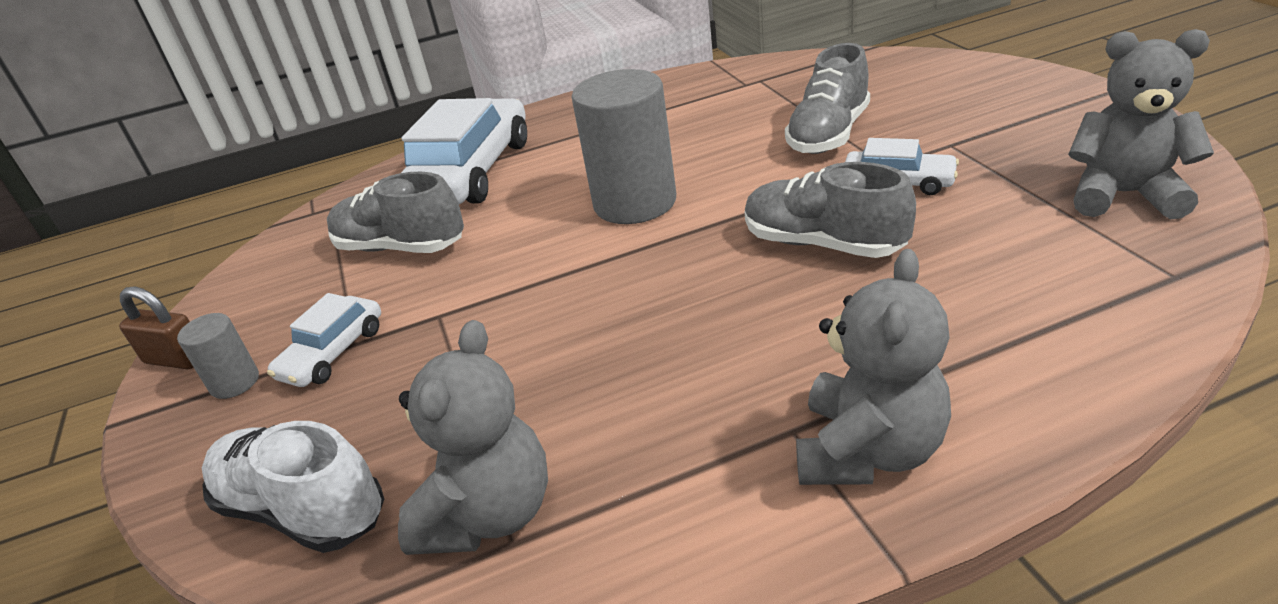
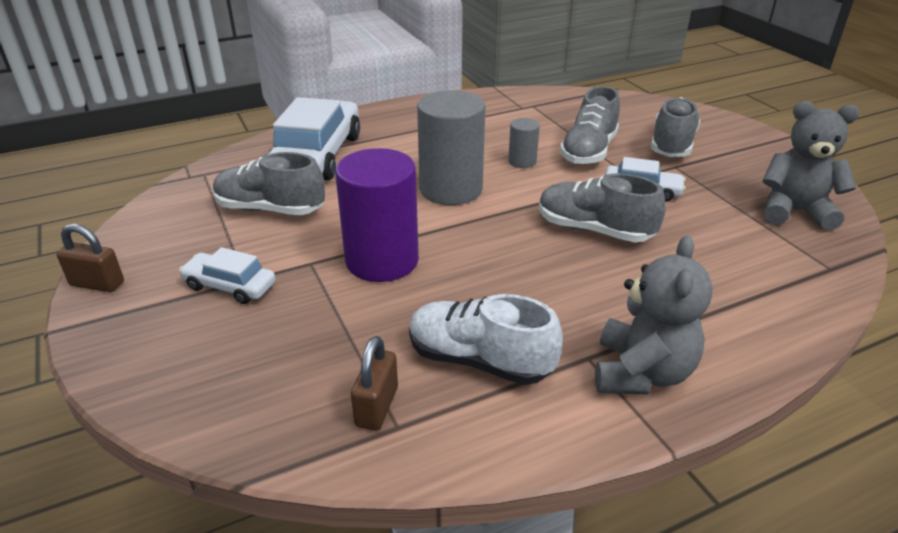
camera: 10 degrees left, 0 degrees up
grey cylinder [177,313,259,399] -> grey cylinder moved to [508,118,540,168]
white shoe [202,421,384,553] -> white shoe moved to [409,294,563,385]
white car [267,293,381,387] -> white car turned 90 degrees clockwise [179,247,276,304]
grey teddy bear [398,320,548,555] -> brown padlock [351,336,398,430]
none -> purple cylinder [335,148,419,282]
none -> grey shoe [651,97,700,157]

